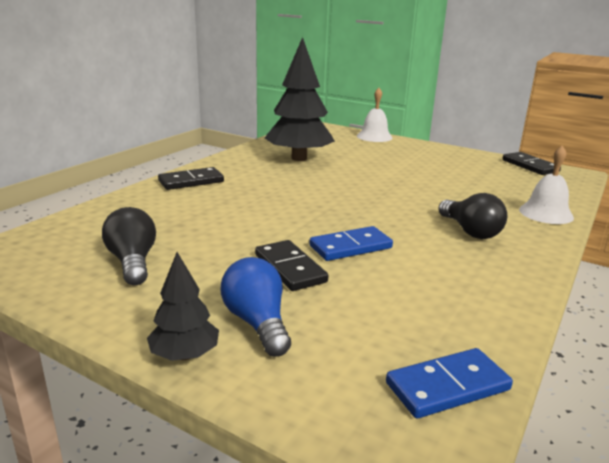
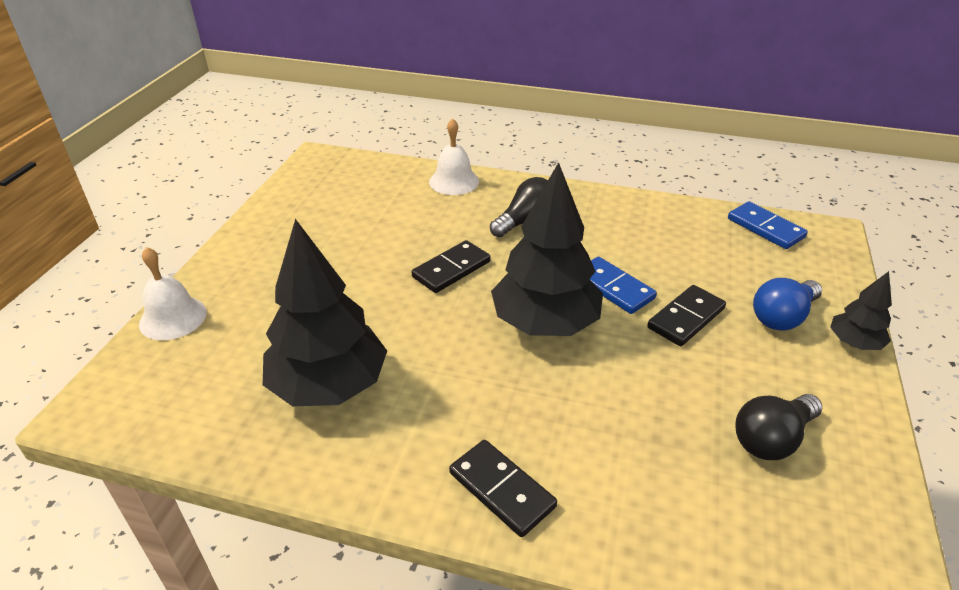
camera: 105 degrees left, 15 degrees up
black domino [502,152,561,175] -> black domino moved to [412,240,490,293]
none -> black tree [491,162,603,336]

